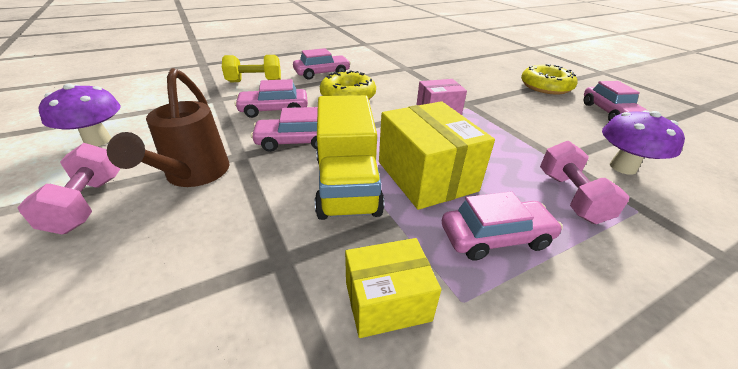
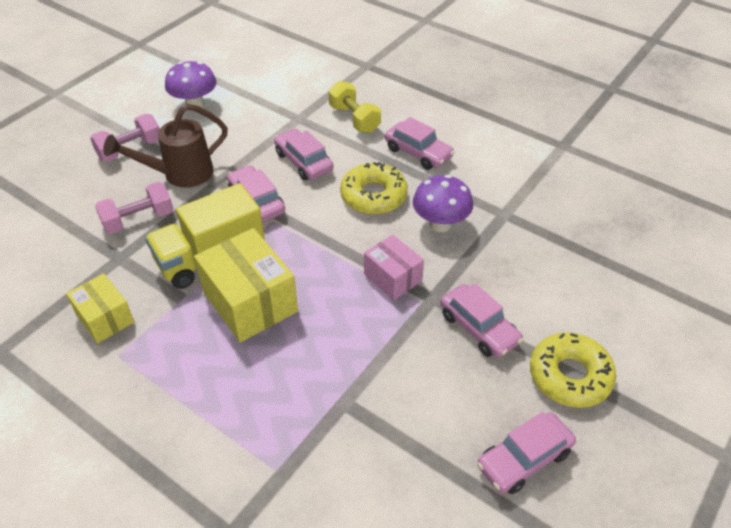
camera: 65 degrees right, 10 degrees up
yellow box [379,101,495,210] -> yellow box turned 75 degrees counterclockwise [194,228,298,342]
pink car [442,191,563,261] -> pink car moved to [440,283,523,358]
pink dumbbell [540,141,629,224] -> pink dumbbell moved to [95,182,173,234]
purple mushroom [602,110,685,175] -> purple mushroom moved to [413,175,473,232]

